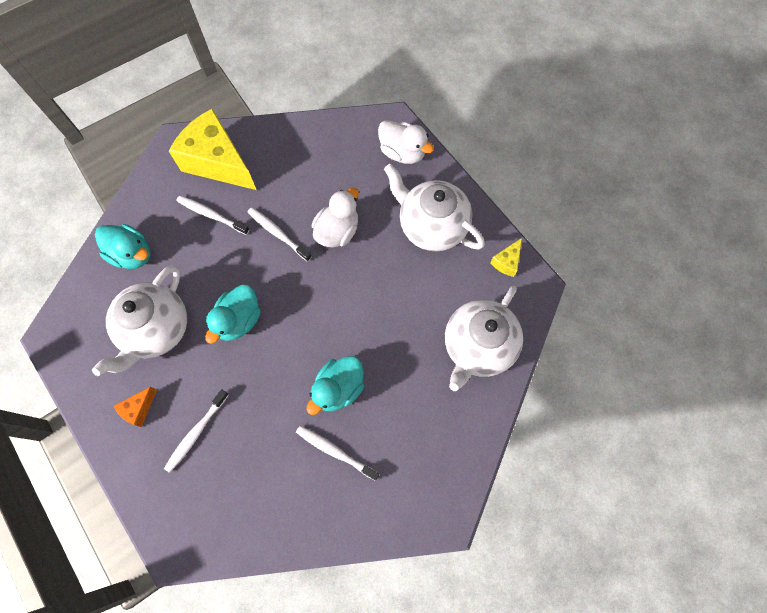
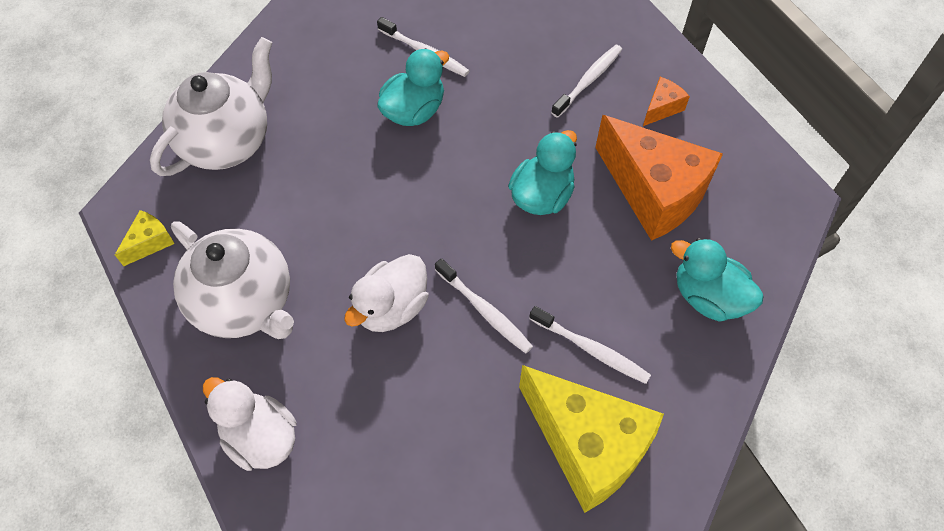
camera: 175 degrees left, 10 degrees down
white teapot [92,265,187,376] -> orange cheese [595,115,723,241]

